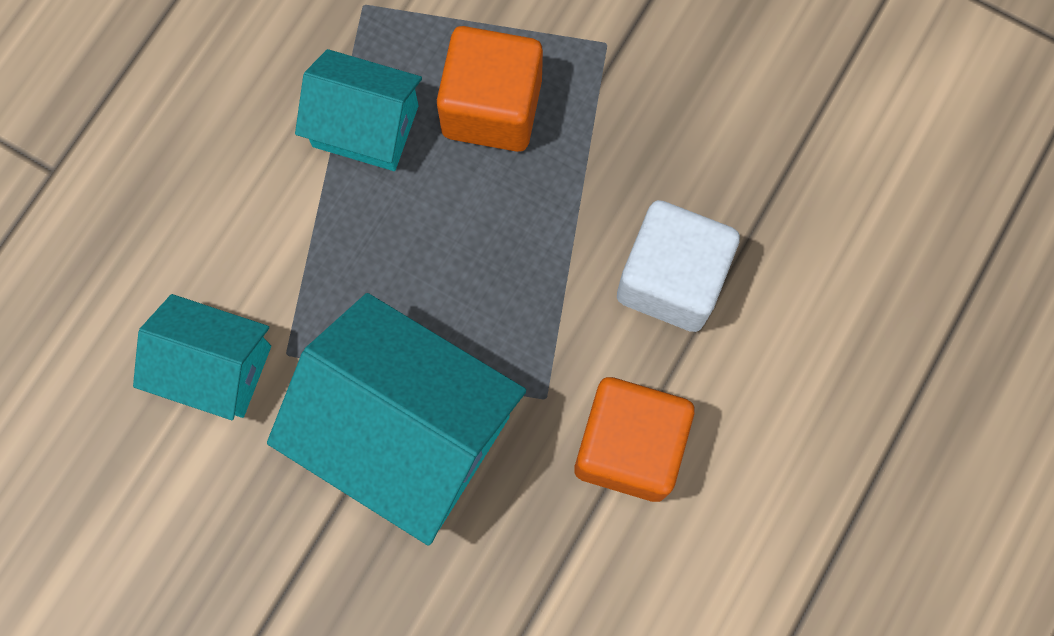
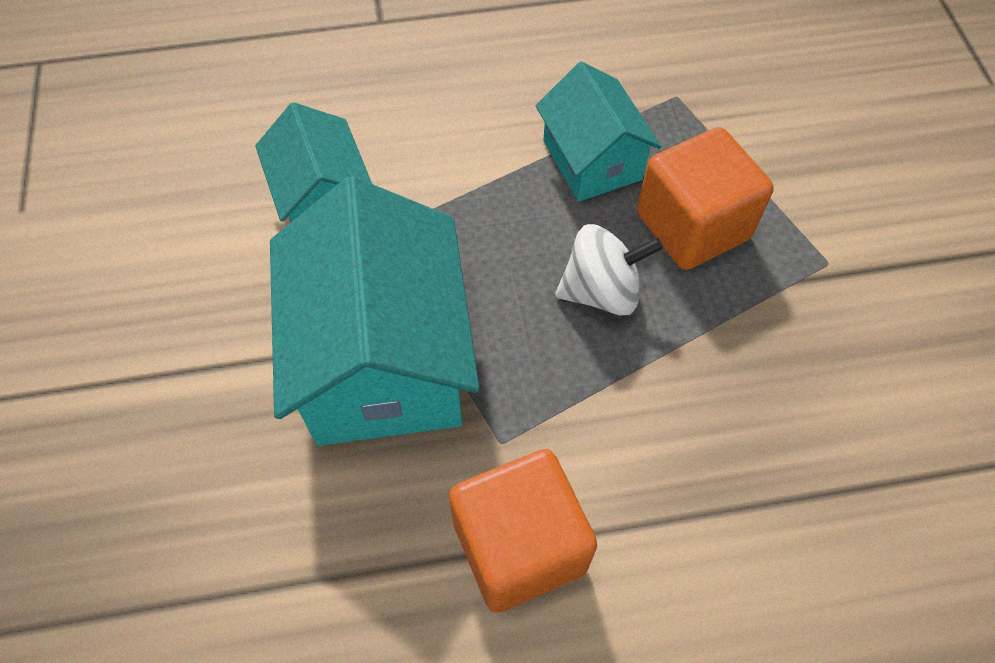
camera: 50 degrees right, 15 degrees down
white cube [617,200,740,332] -> none
none -> white spinning top [555,224,663,315]

